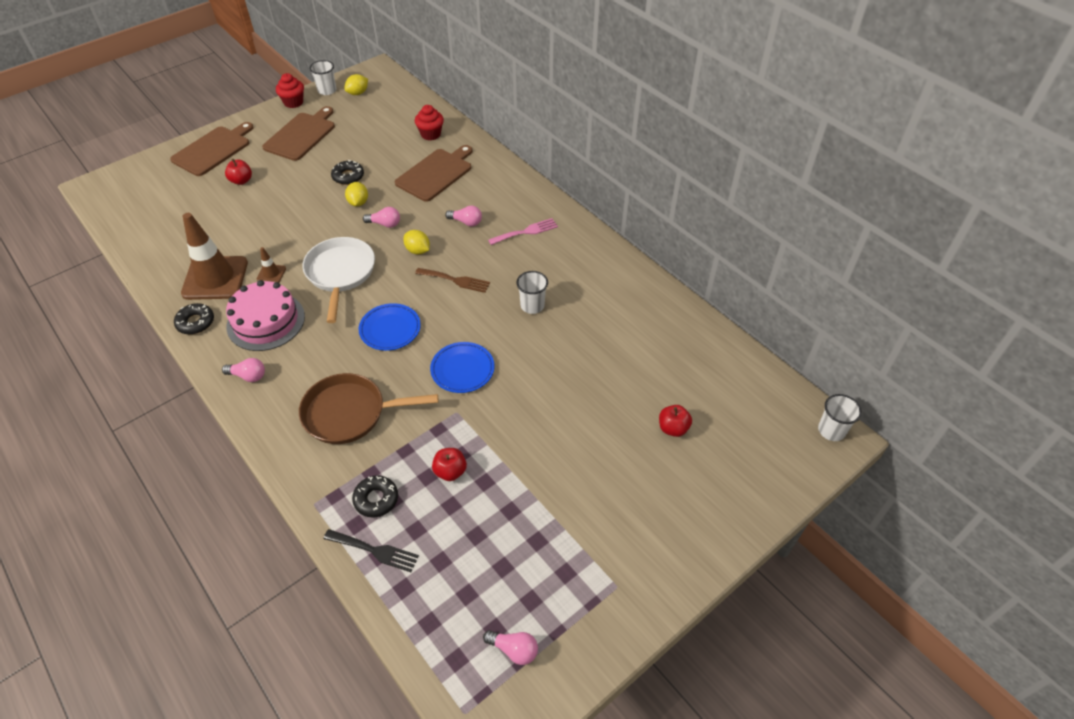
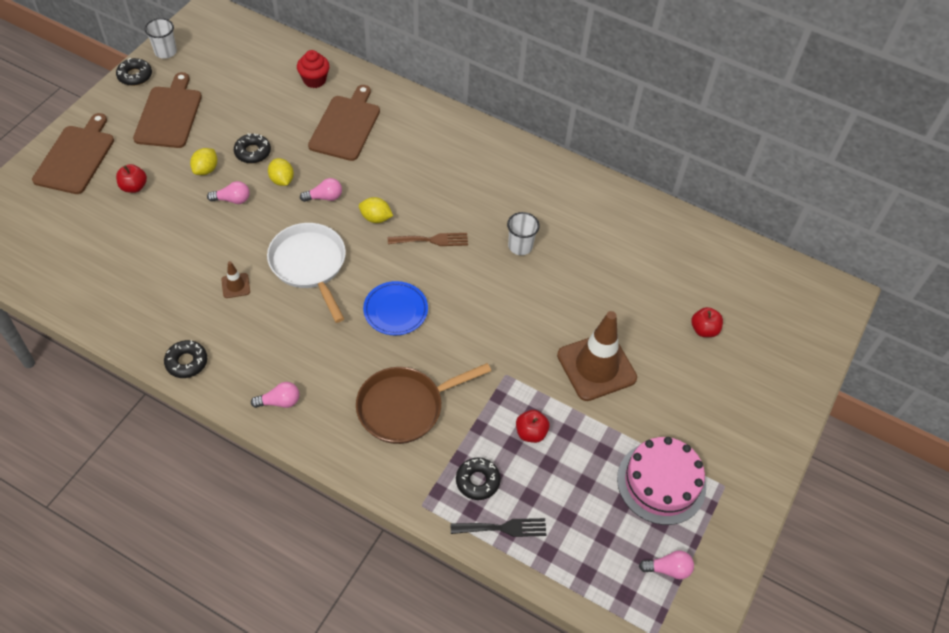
camera: 25 degrees left, 5 degrees up
brown traffic cone [181,213,248,300] -> brown traffic cone moved to [557,311,637,401]
pink cake [226,280,305,351] -> pink cake moved to [617,437,706,525]
red cupcake [276,73,304,108] -> black donut [116,58,152,86]
yellow lemon [344,74,368,95] -> yellow lemon moved to [190,148,217,175]
blue plate [430,342,494,393] -> none
pink light bulb [445,206,482,227] -> pink light bulb moved to [207,181,250,204]
pink fork [488,218,558,245] -> none
white cup [818,394,862,441] -> none

